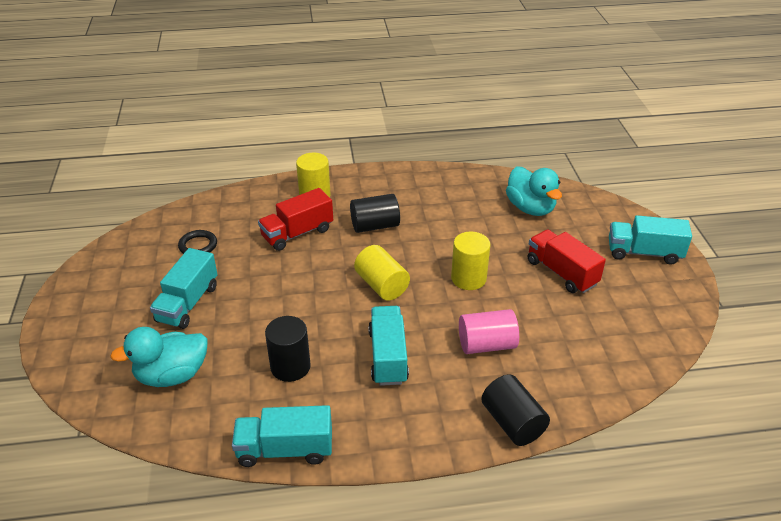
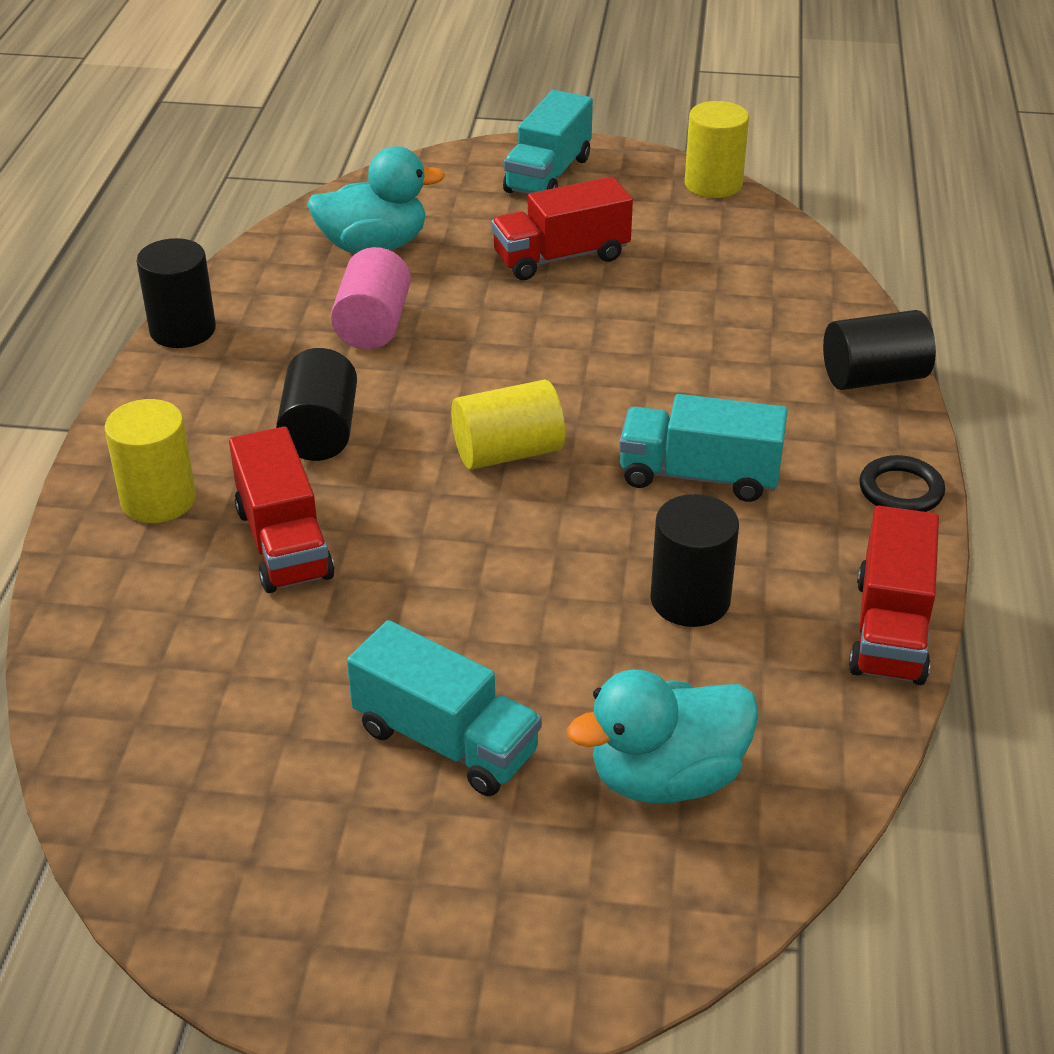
camera: 75 degrees left, 0 degrees up
turquoise duck [110,327,208,387] -> turquoise duck turned 75 degrees clockwise [567,669,759,804]
black ring [178,230,217,254] -> black ring moved to [859,455,945,512]
turquoise truck [232,405,332,467] -> red truck [849,506,939,685]
yellow cylinder [451,232,490,290] -> yellow cylinder moved to [685,101,749,198]
pink cylinder [459,309,519,354] -> pink cylinder moved to [331,247,411,349]
none -> black cylinder [137,238,216,348]

